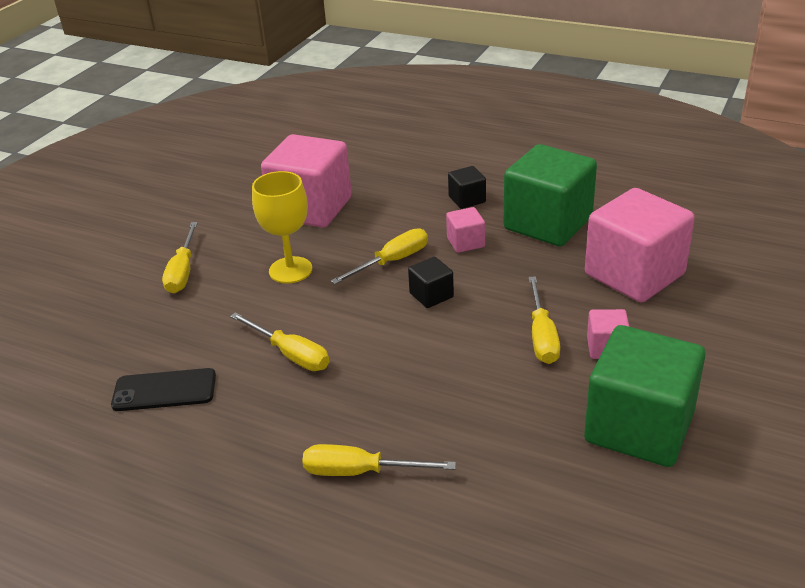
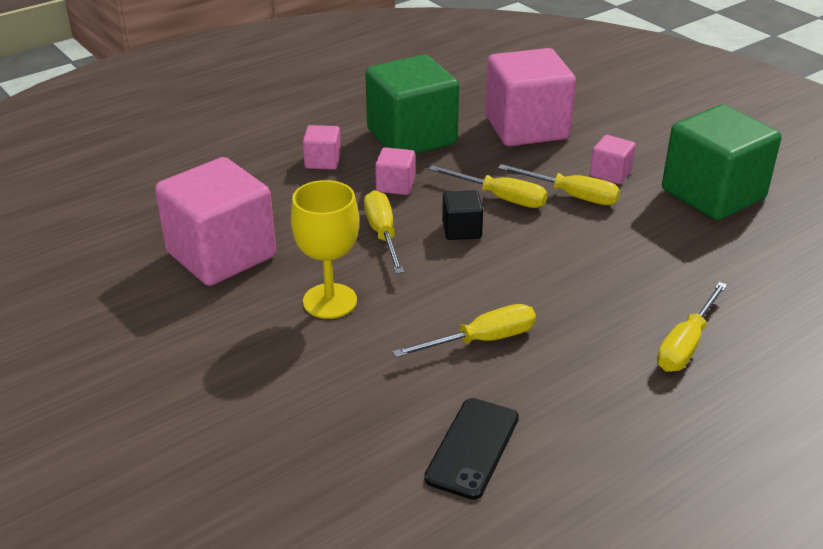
camera: 65 degrees left, 0 degrees up
yellow screwdriver [162,222,198,293] -> yellow screwdriver moved to [429,165,548,208]
black cube [448,166,486,209] -> pink cube [303,125,341,170]

